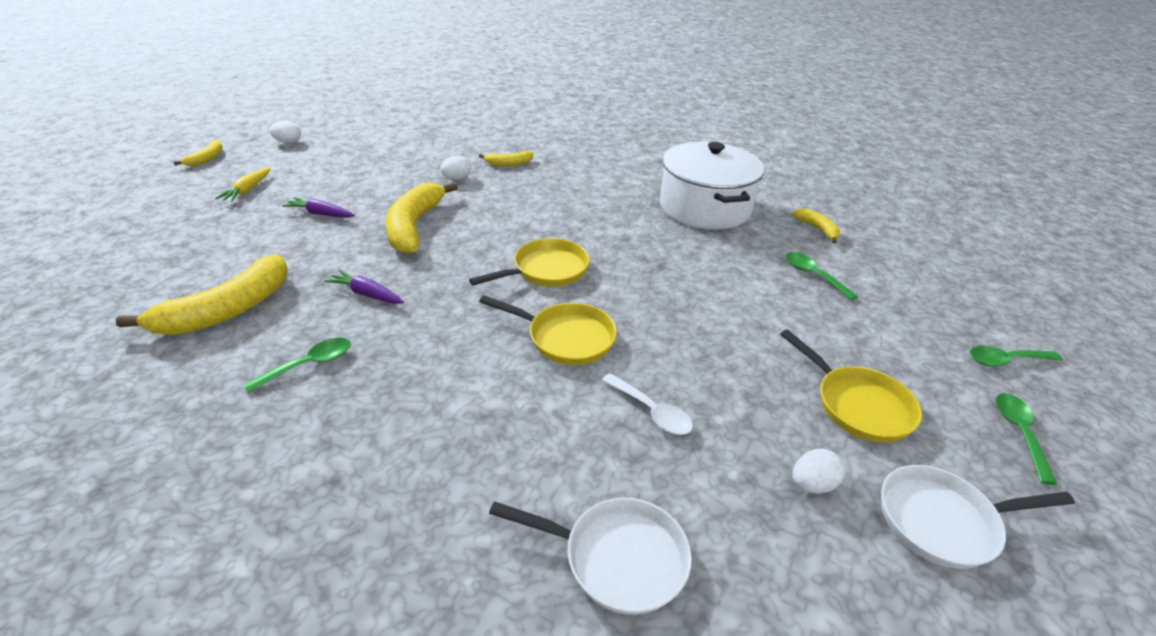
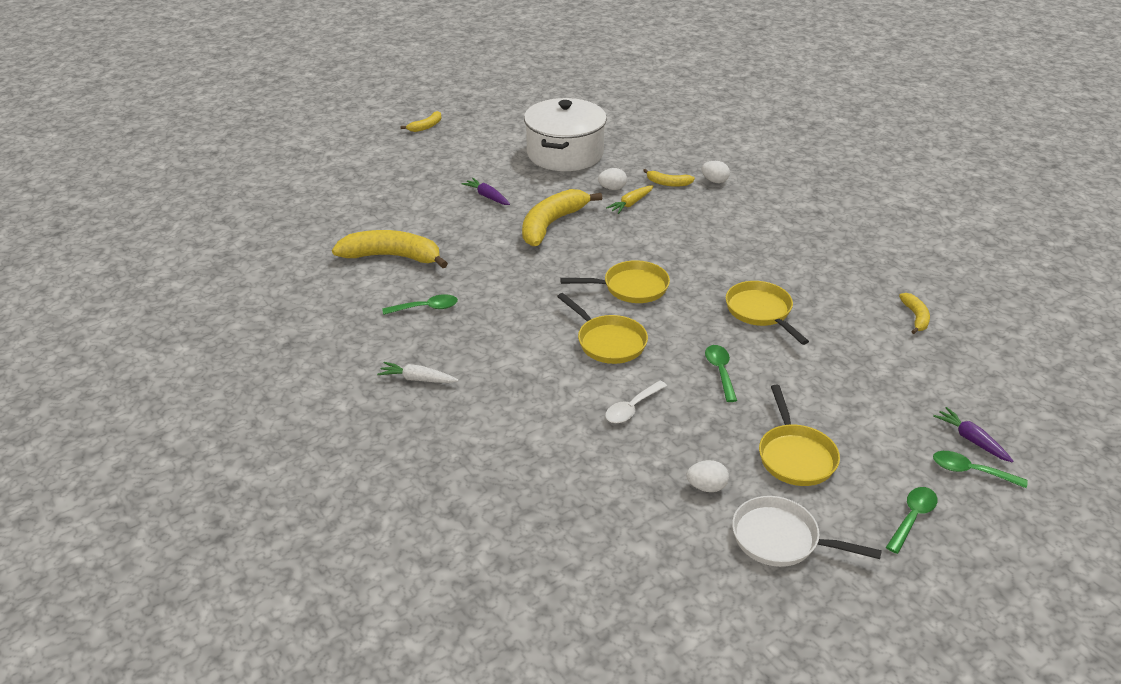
camera: 30 degrees right, 0 degrees up
yellow banana [115,255,288,335] -> yellow banana turned 150 degrees counterclockwise [332,230,448,268]
yellow carrot [215,168,271,202] -> yellow carrot moved to [606,185,653,214]
white egg [269,121,301,144] -> white egg moved to [701,161,730,183]
purple carrot [324,270,404,304] -> purple carrot moved to [933,407,1013,463]
white pan [489,497,692,615] -> none
white spoon [602,373,693,435] -> white spoon turned 60 degrees clockwise [605,381,667,423]
white pot [660,142,764,230] -> white pot moved to [524,98,607,171]
green spoon [785,252,858,300] -> green spoon moved to [705,345,737,402]
none -> white carrot [377,362,459,383]
none -> yellow pan [726,281,809,345]

